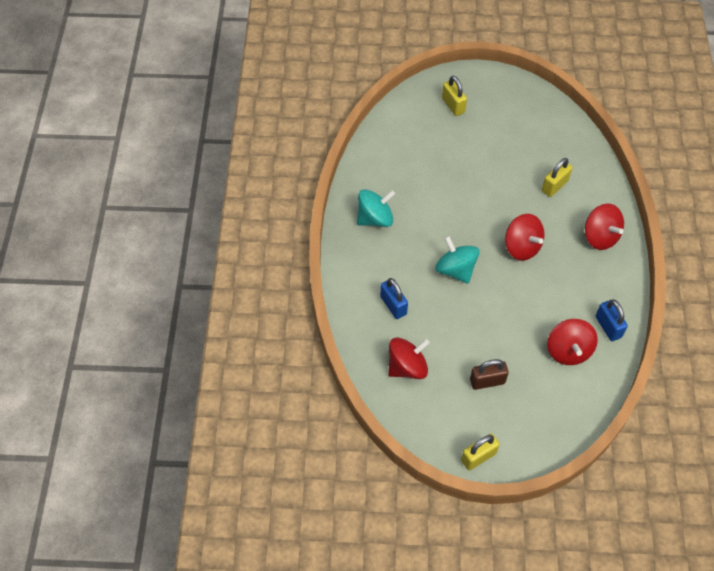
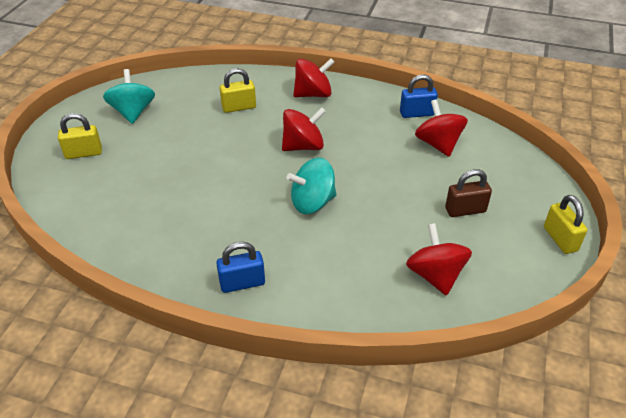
camera: 75 degrees left, 15 degrees down
turquoise spinning top [357,189,395,227] -> turquoise spinning top moved to [103,69,155,124]
blue padlock [380,278,408,319] -> blue padlock moved to [216,242,265,293]
brown padlock [470,359,509,390] -> brown padlock turned 75 degrees clockwise [445,169,492,217]
yellow padlock [542,158,572,197] -> yellow padlock turned 75 degrees counterclockwise [220,68,256,113]
red spinning top [547,319,598,365] -> red spinning top turned 120 degrees counterclockwise [415,99,468,157]

